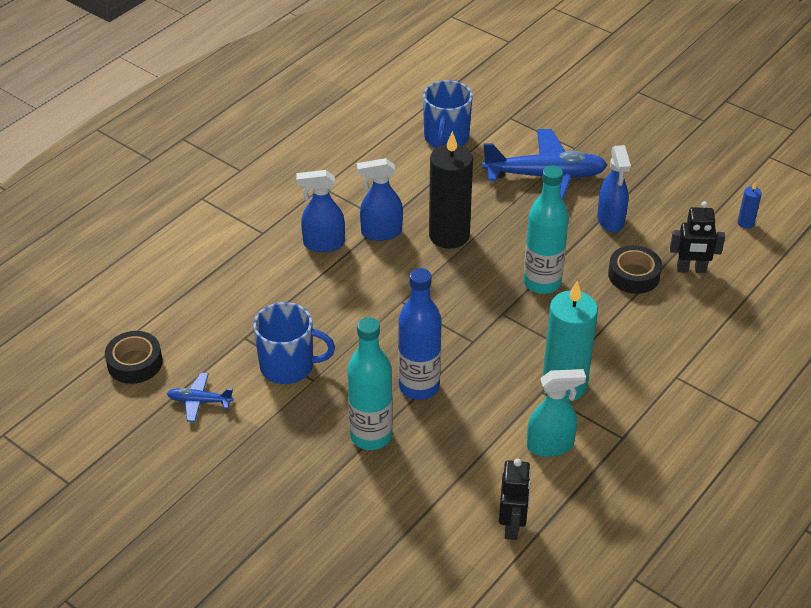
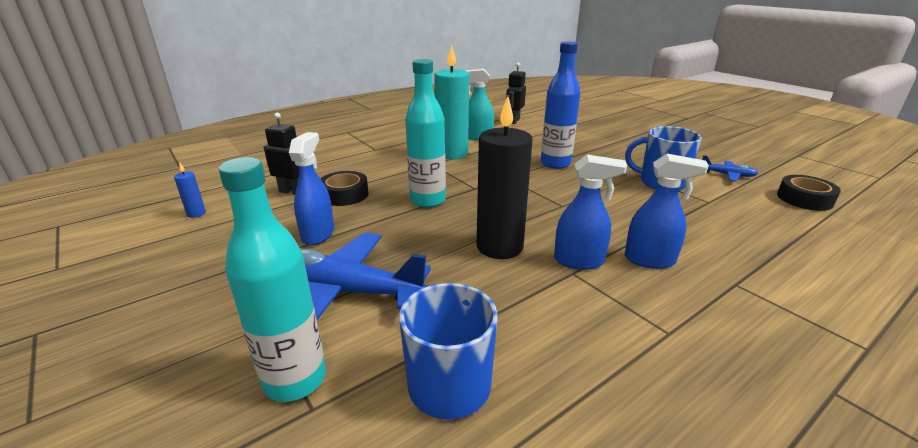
camera: 165 degrees left, 15 degrees down
turquoise bottle [347,317,393,450] -> turquoise bottle moved to [219,157,326,402]

